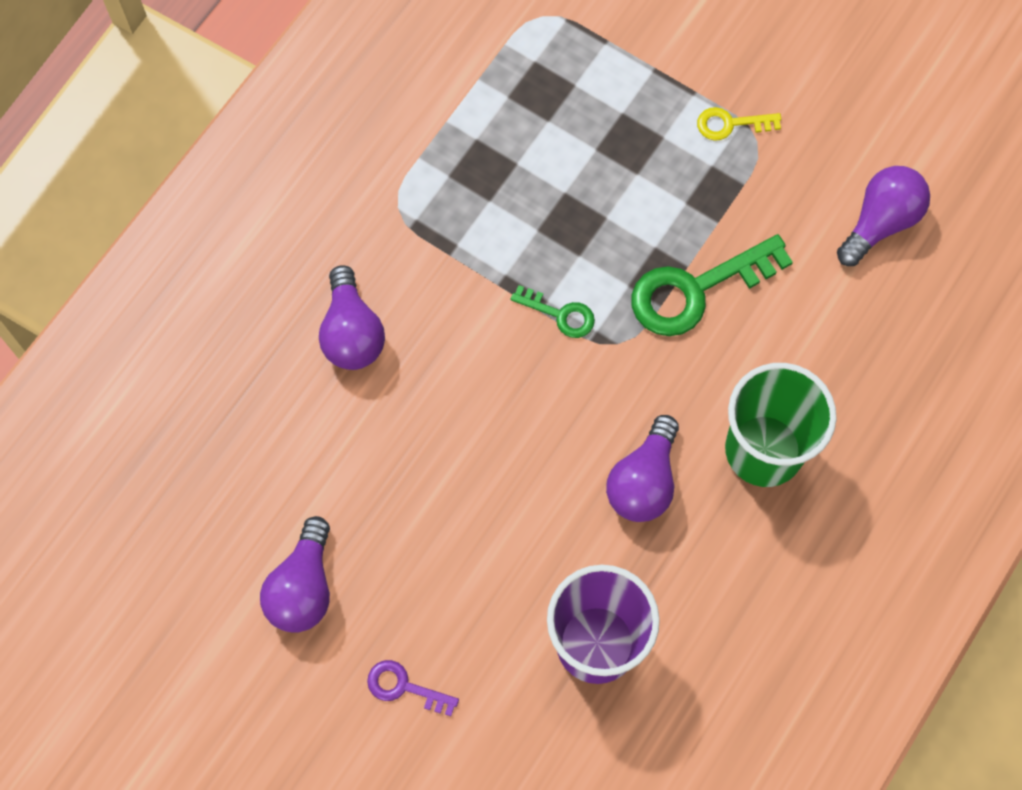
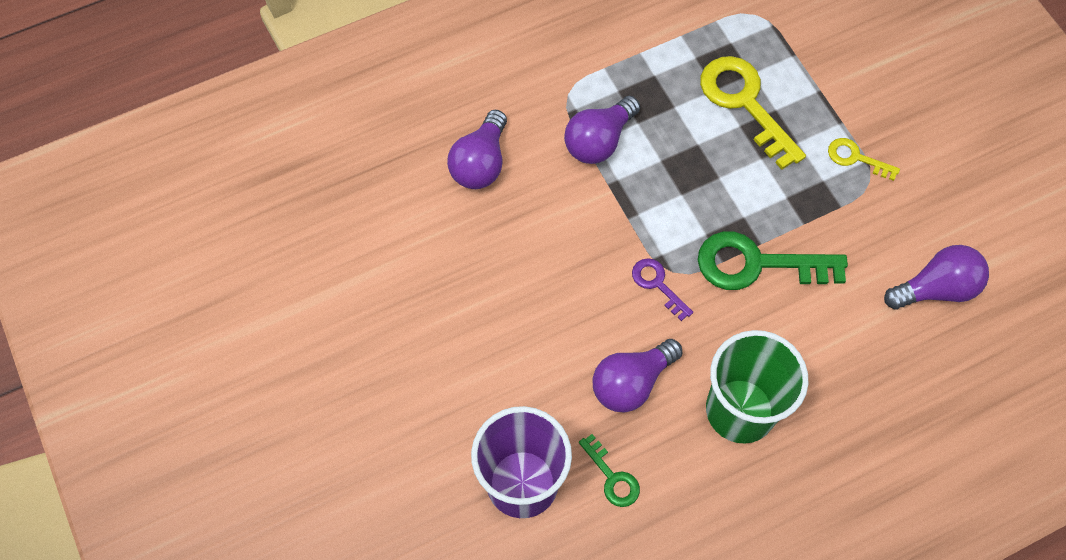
camera: 30 degrees right, 5 degrees down
purple light bulb [260,516,330,633] -> purple light bulb moved to [564,96,640,164]
purple key [367,660,459,716] -> purple key moved to [632,258,693,321]
green key [510,285,595,338] -> green key moved to [579,434,640,507]
none -> yellow key [700,56,806,170]

